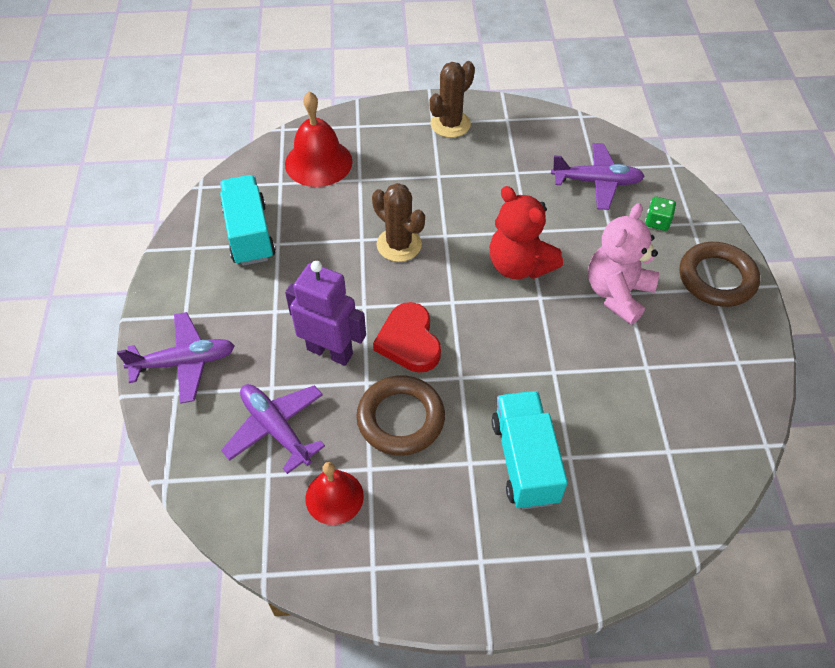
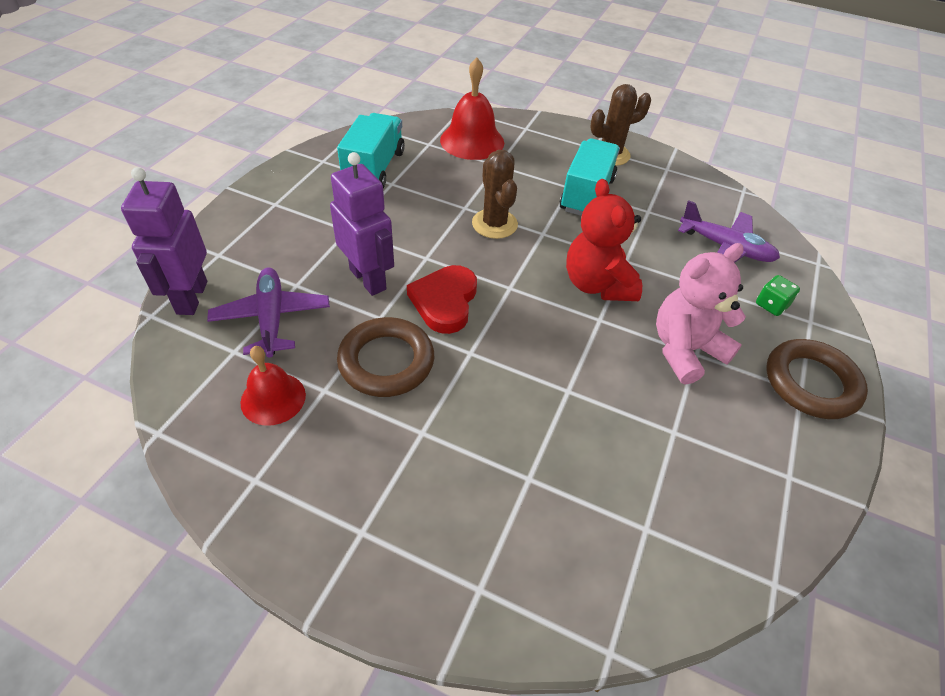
camera: 25 degrees right, 5 degrees down
purple plane [117,312,235,404] -> none
turquoise truck [492,391,568,510] -> turquoise truck moved to [560,138,620,216]
none -> purple robot [121,167,207,315]

